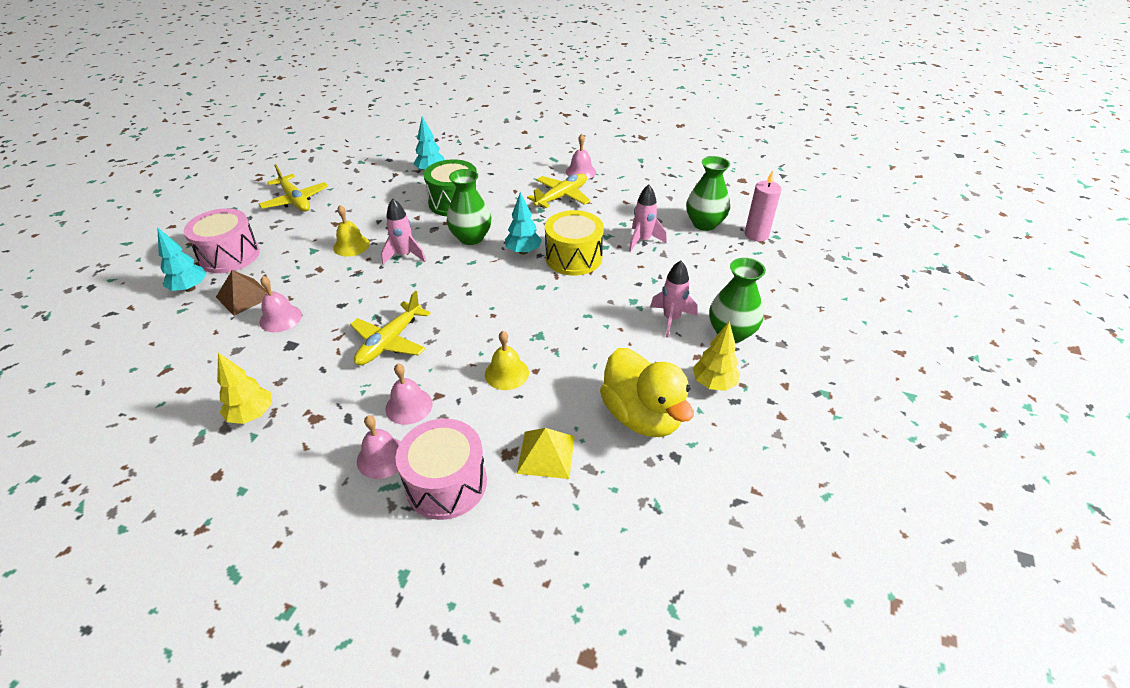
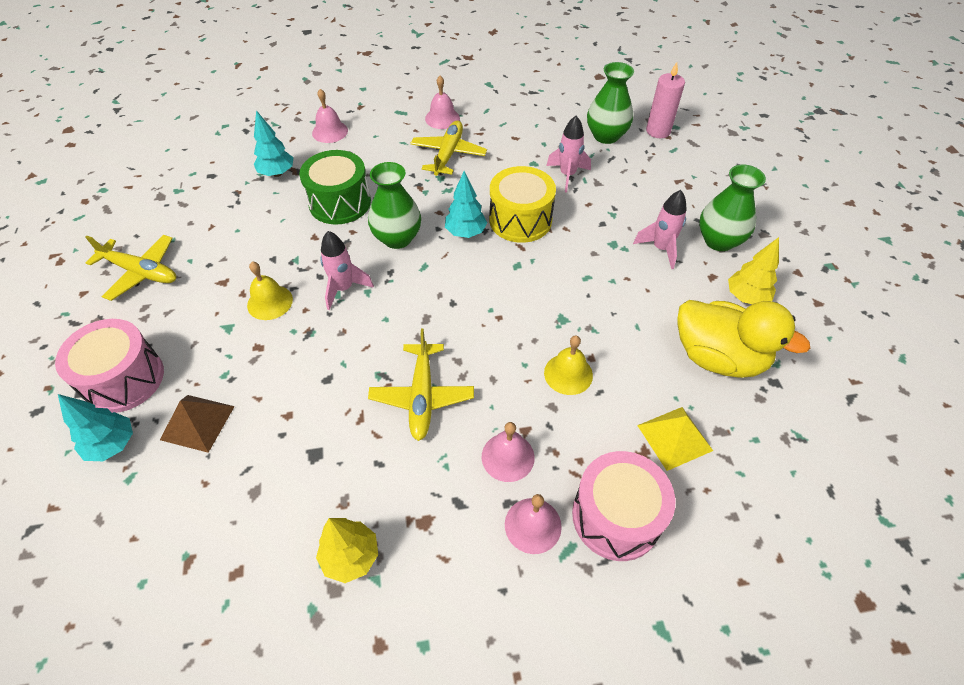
camera: 30 degrees left, 10 degrees up
pink bell [259,276,302,332] -> pink bell moved to [312,89,348,143]

